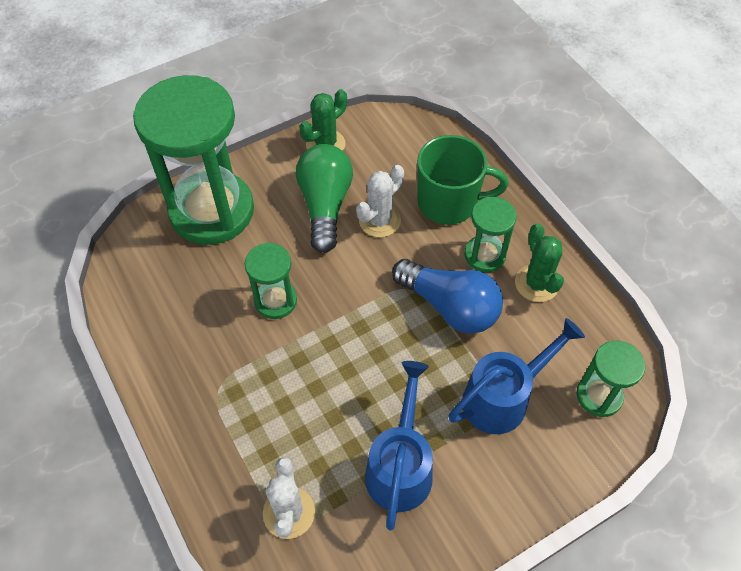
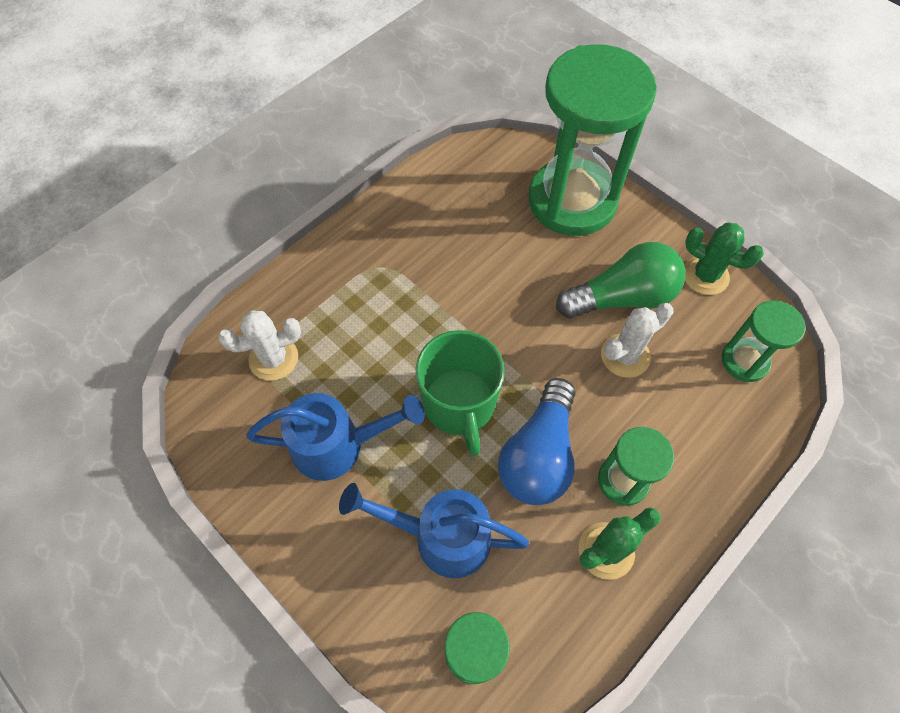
camera: 75 degrees right, 5 degrees up
green hourglass [245,243,297,319] -> green hourglass moved to [722,300,806,382]
white cactus [356,165,404,237] -> white cactus turned 60 degrees counterclockwise [601,303,674,378]
green mug [417,135,508,225] -> green mug moved to [416,330,505,456]
blue watering can [448,318,585,434] -> blue watering can turned 150 degrees clockwise [339,483,529,578]

